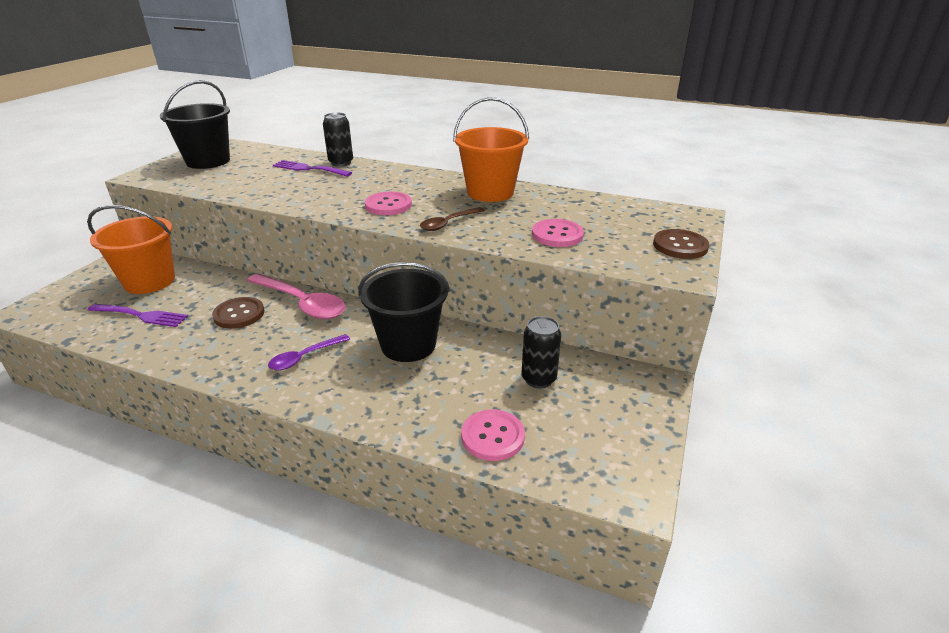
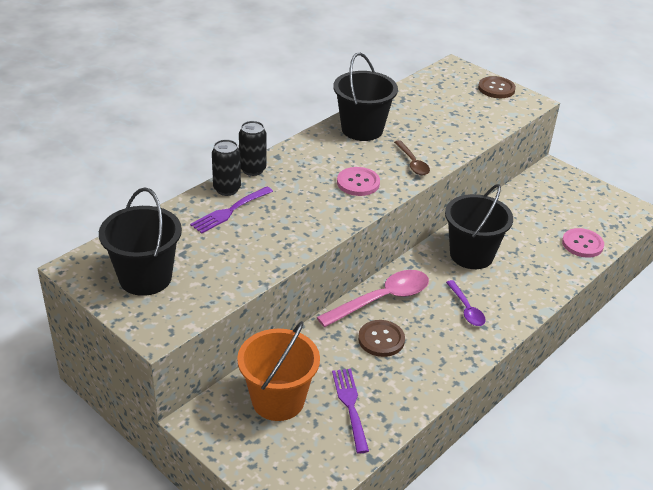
camera: 70 degrees left, 5 degrees up
purple fork [88,304,188,327] -> purple fork turned 45 degrees counterclockwise [332,369,369,453]
orange bucket [453,97,529,202] -> black bucket [333,53,398,141]
black can [521,316,561,389] -> black can moved to [239,121,266,176]
pink button [532,219,584,247] -> none

